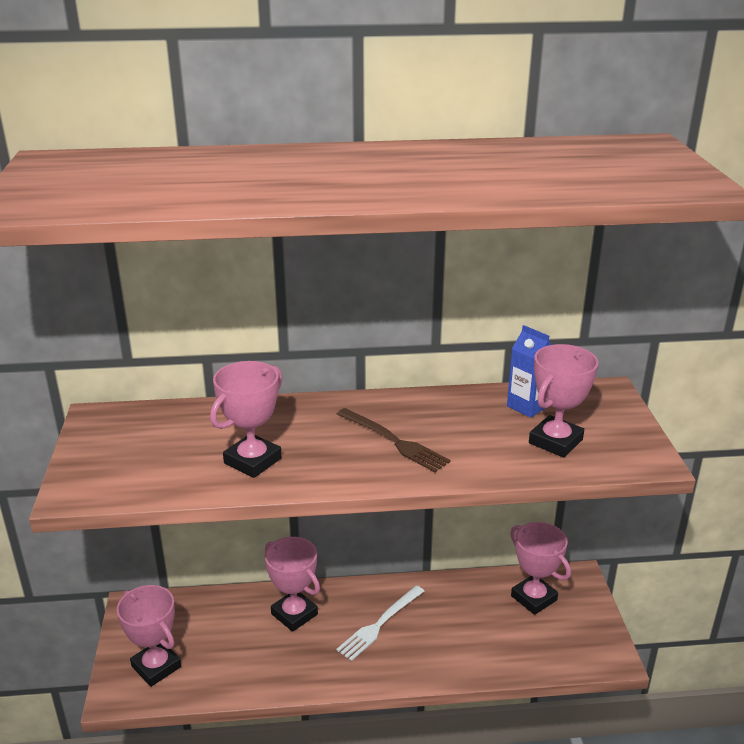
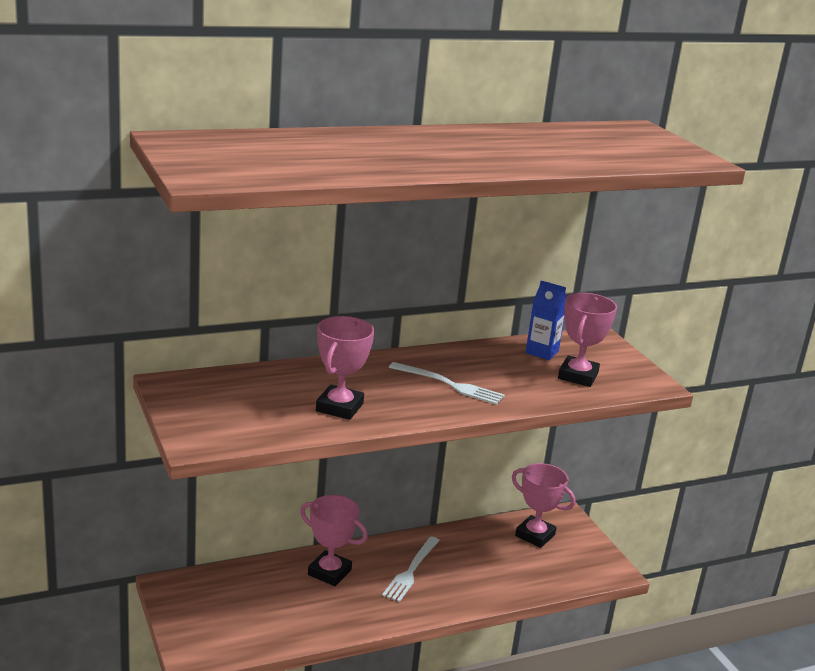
camera: 20 degrees left, 5 degrees down
pink trophy [117,585,181,687] -> none
brown fork [337,408,451,472] -> white fork [389,362,505,405]

